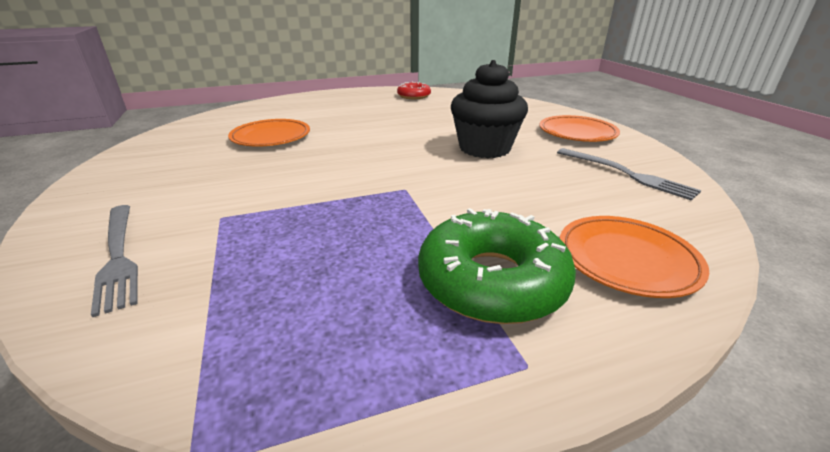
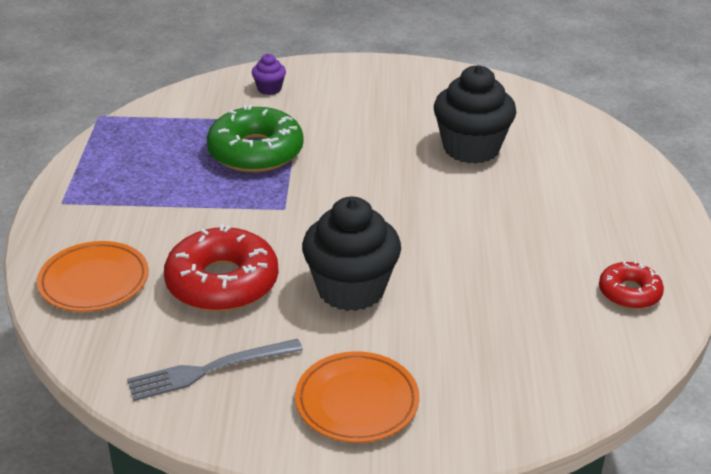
camera: 110 degrees right, 5 degrees up
grey fork [91,205,138,317] -> purple cupcake [252,54,286,95]
orange plate [228,119,310,147] -> black cupcake [434,65,517,164]
green donut [418,208,576,324] -> green donut moved to [207,105,304,172]
none -> red donut [164,224,278,312]

